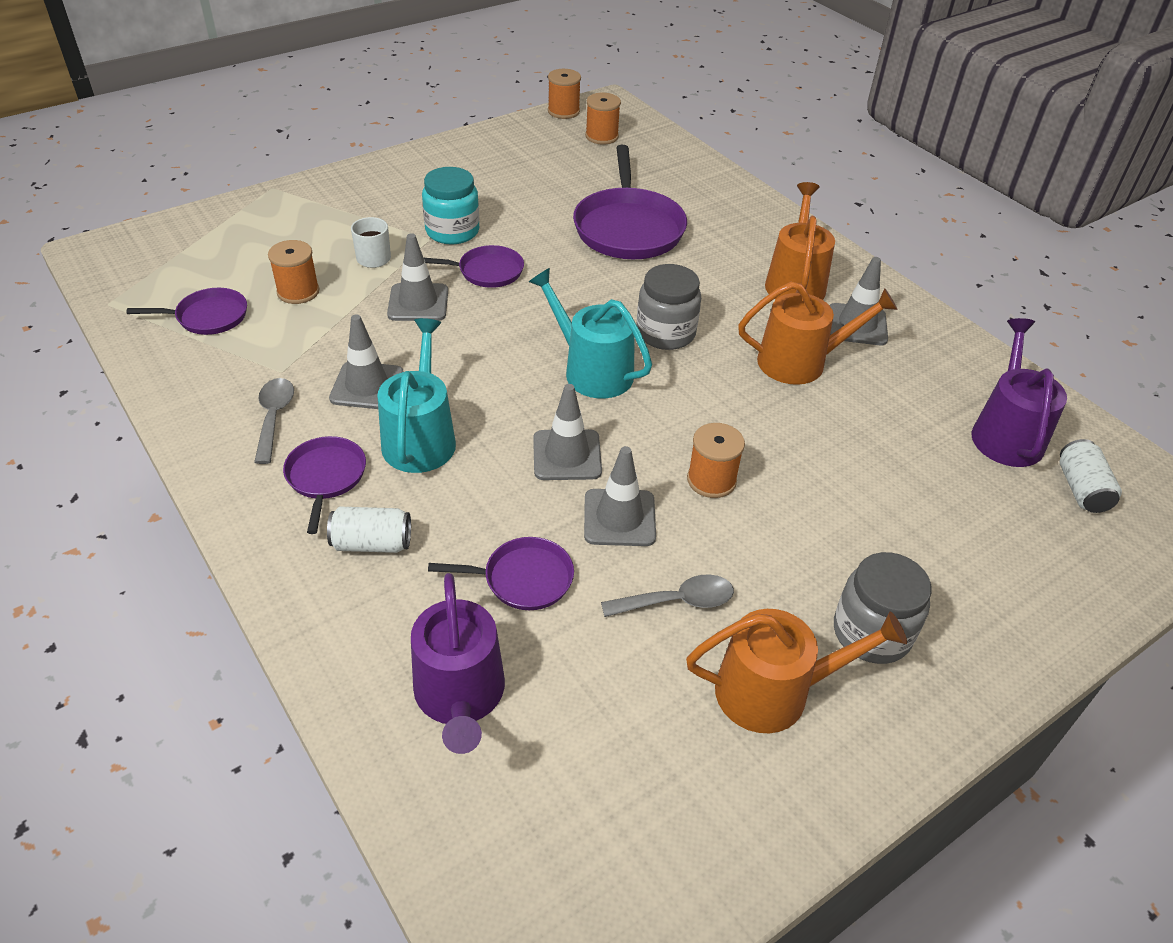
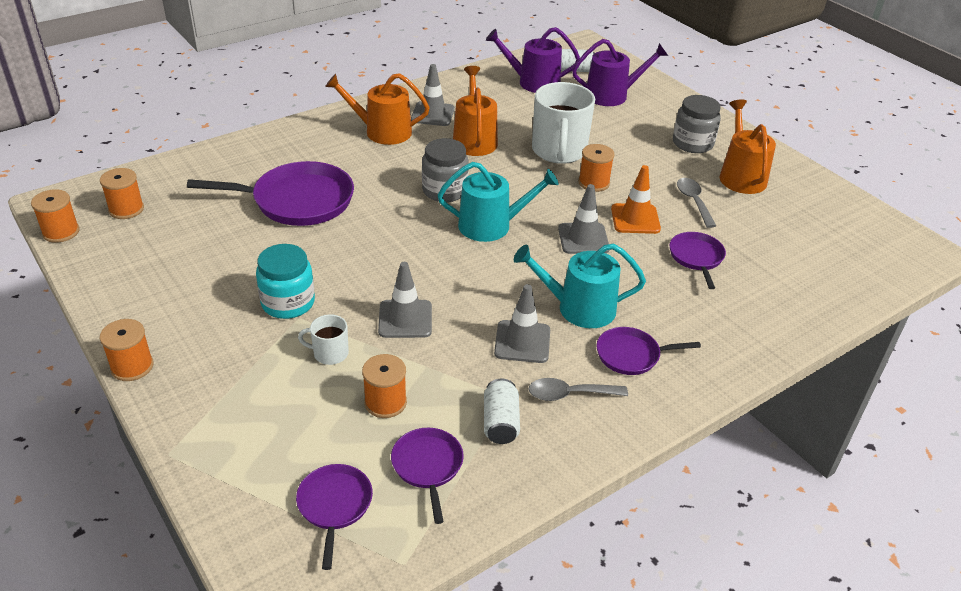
camera: 90 degrees left, 5 degrees down
white can [327,506,411,553] -> white can moved to [484,379,520,444]
purple watering can [411,573,505,754] -> purple watering can moved to [572,39,668,106]
purple pan [424,245,524,288] -> purple pan moved to [296,464,373,570]
turquoise watering can [529,268,652,398] -> turquoise watering can turned 135 degrees counterclockwise [438,162,559,242]
grey traffic cone [584,446,656,546] -> orange traffic cone [611,165,661,234]
none -> orange spool [100,319,154,381]
none -> white mug [532,82,595,164]

